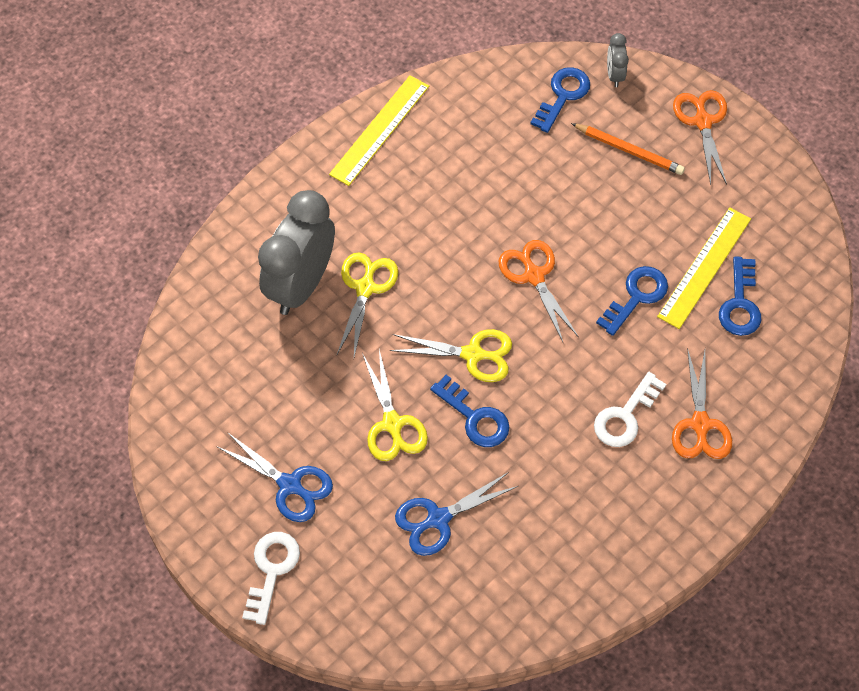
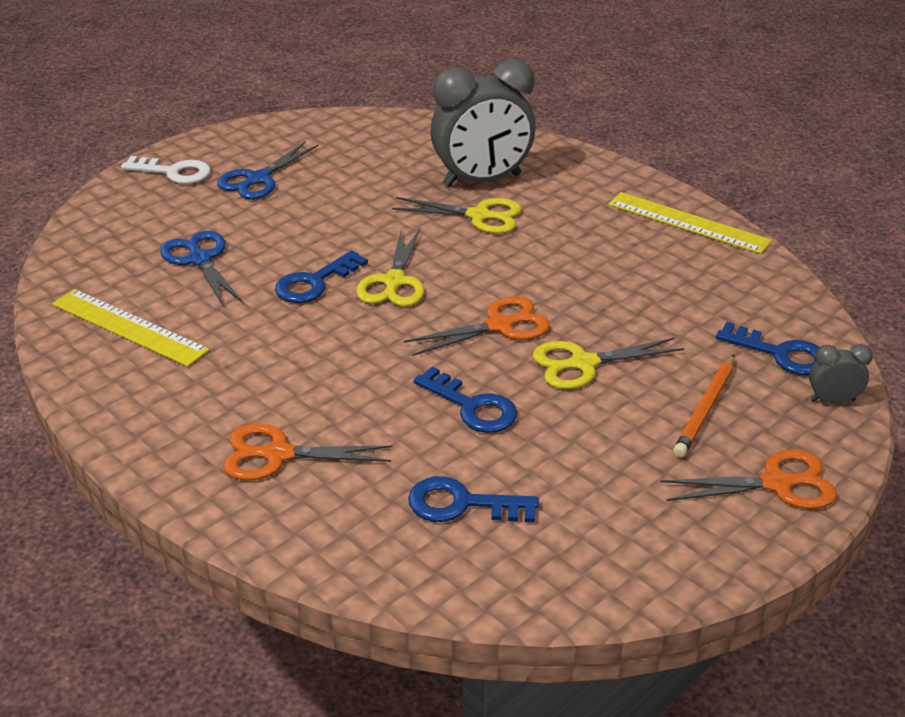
camera: 90 degrees right, 25 degrees down
grey clock [258,190,335,315] -> grey clock turned 135 degrees clockwise [430,59,536,187]
yellow scissors [362,349,428,461] -> yellow scissors moved to [533,337,684,389]
white key [594,372,666,447] -> none
yellow ruler [657,207,751,329] -> yellow ruler moved to [52,289,210,367]

